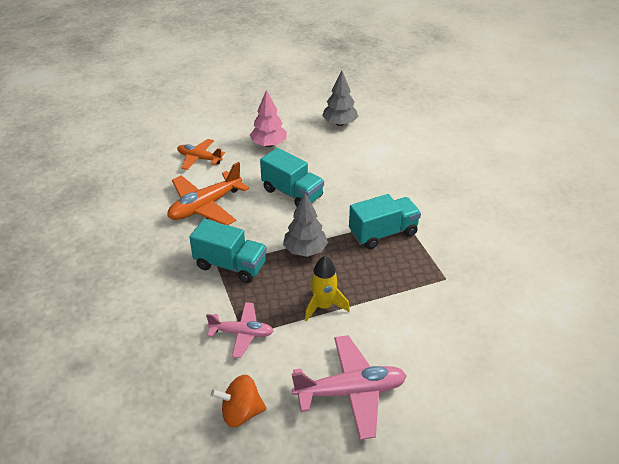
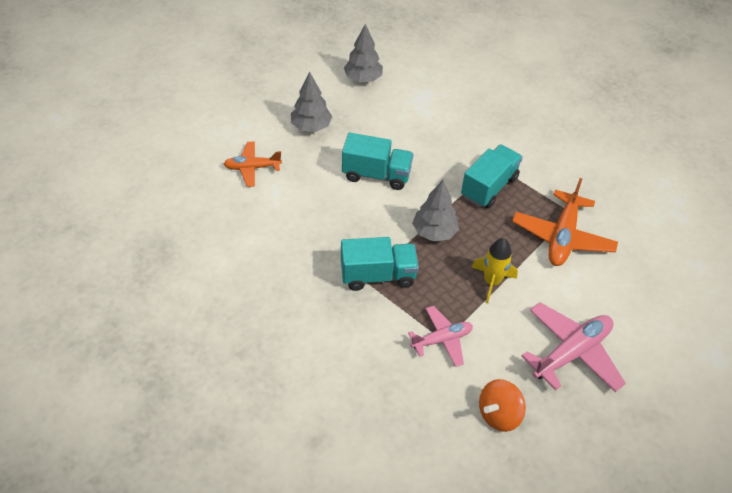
camera: 30 degrees left, 10 degrees up
orange plane [168,162,249,225] -> orange plane moved to [512,178,618,266]
pink tree [250,90,287,147] -> grey tree [291,72,332,132]

